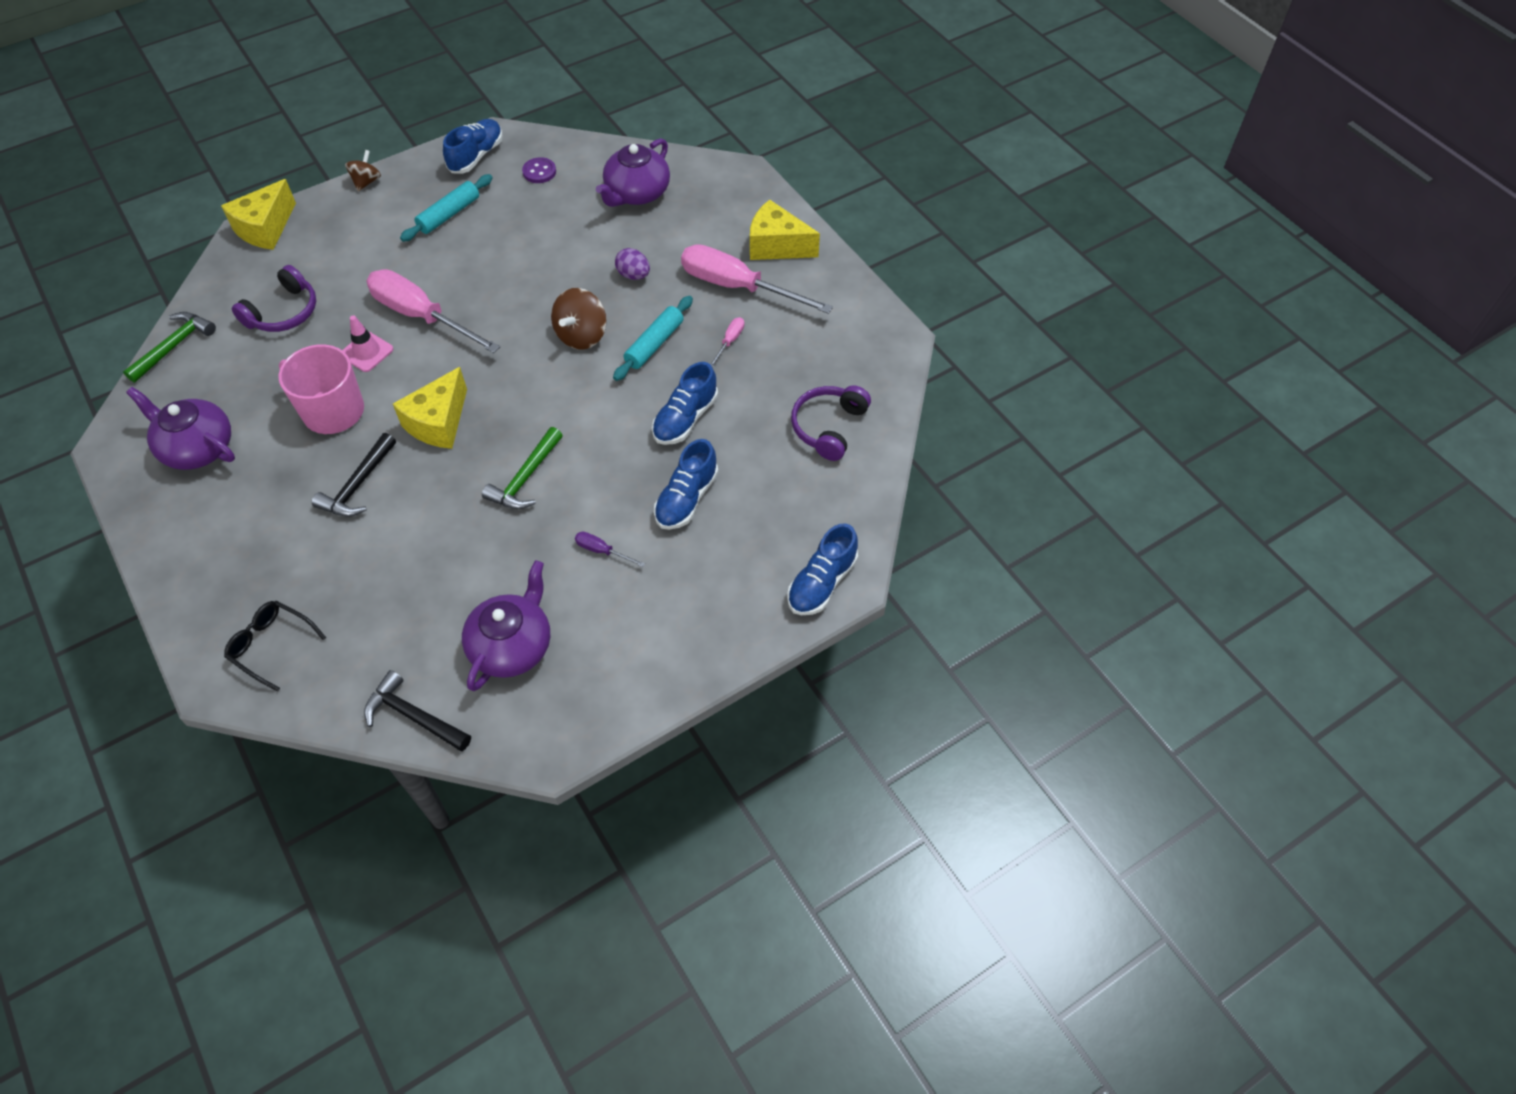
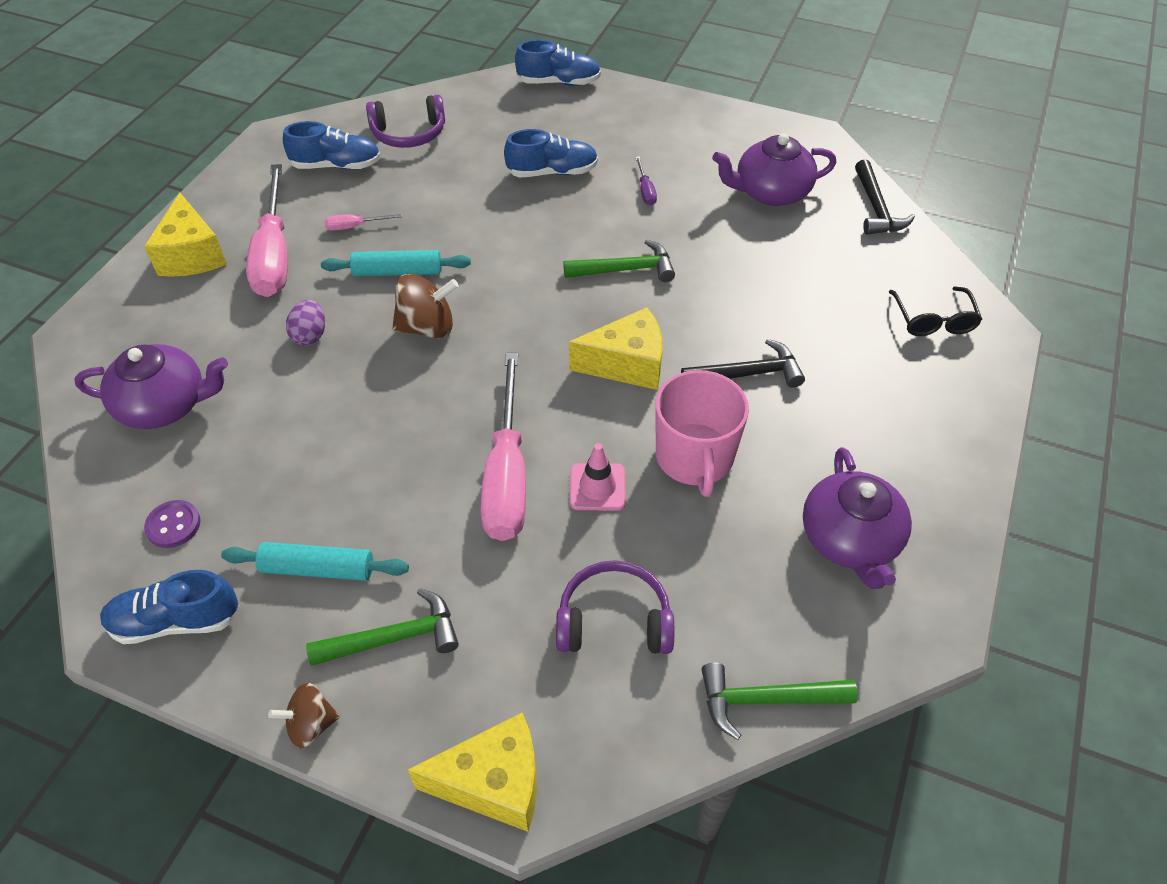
camera: 125 degrees left, 5 degrees down
blue shoe [652,362,718,445] -> blue shoe moved to [283,121,381,170]
none -> green hammer [306,588,459,666]

